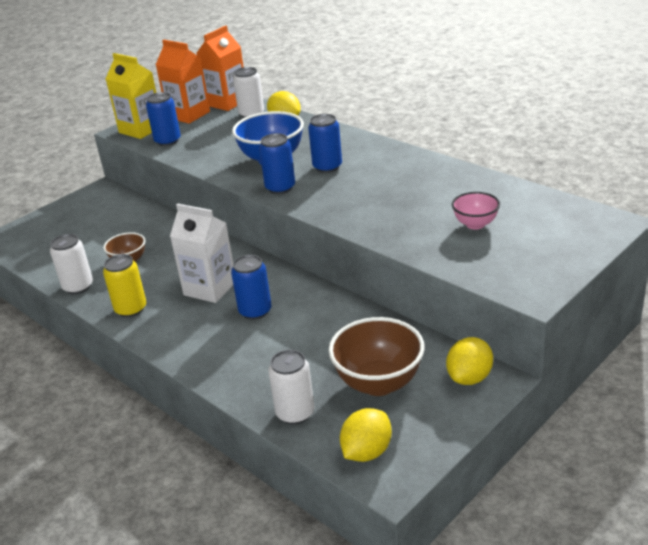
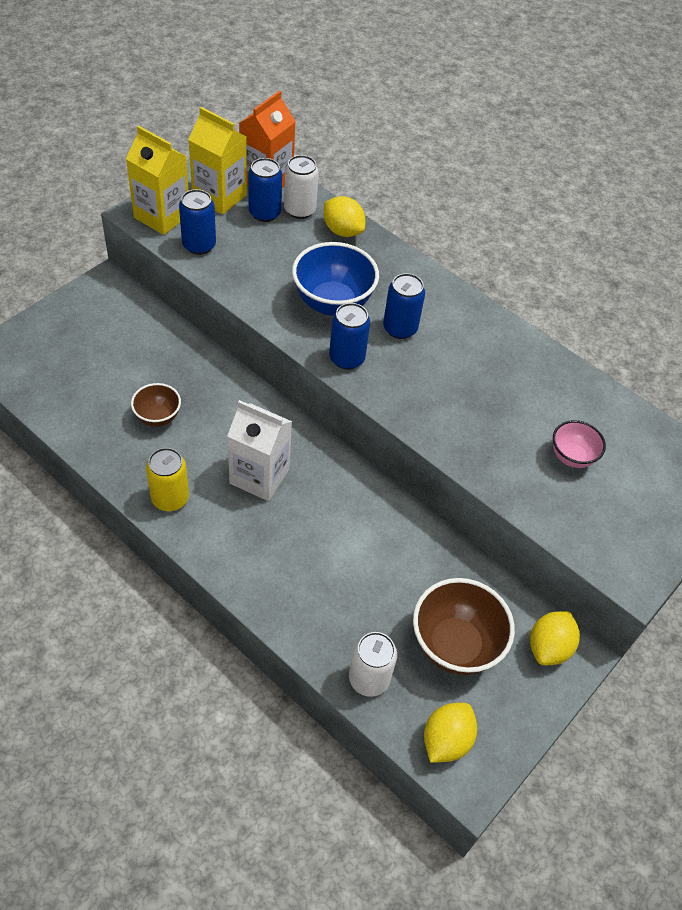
camera: 10 degrees left, 20 degrees up
white can [50,234,93,294] -> none
orange carton [156,40,210,124] -> yellow carton [188,107,247,215]
blue can [231,255,272,320] -> blue can moved to [248,158,282,222]

